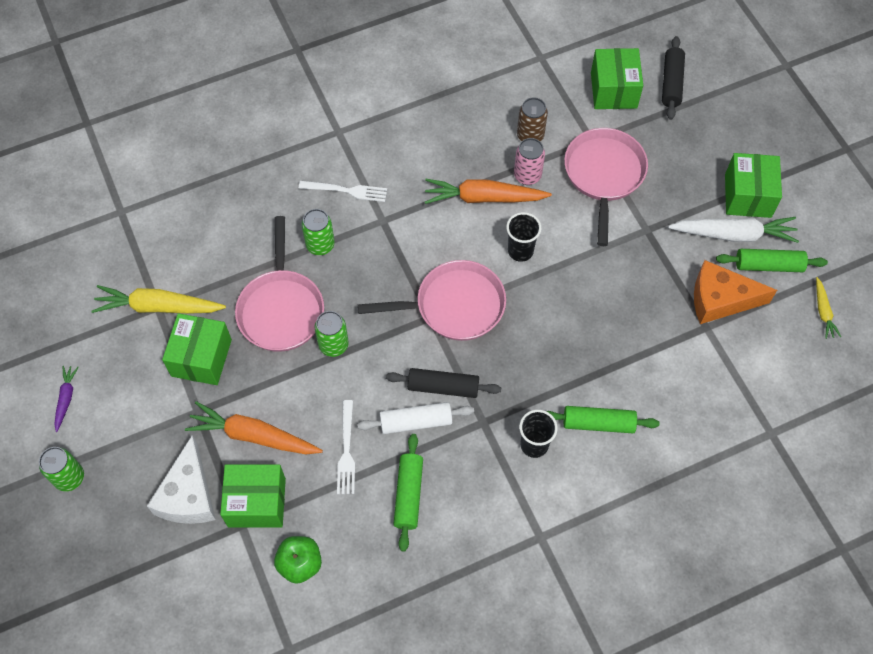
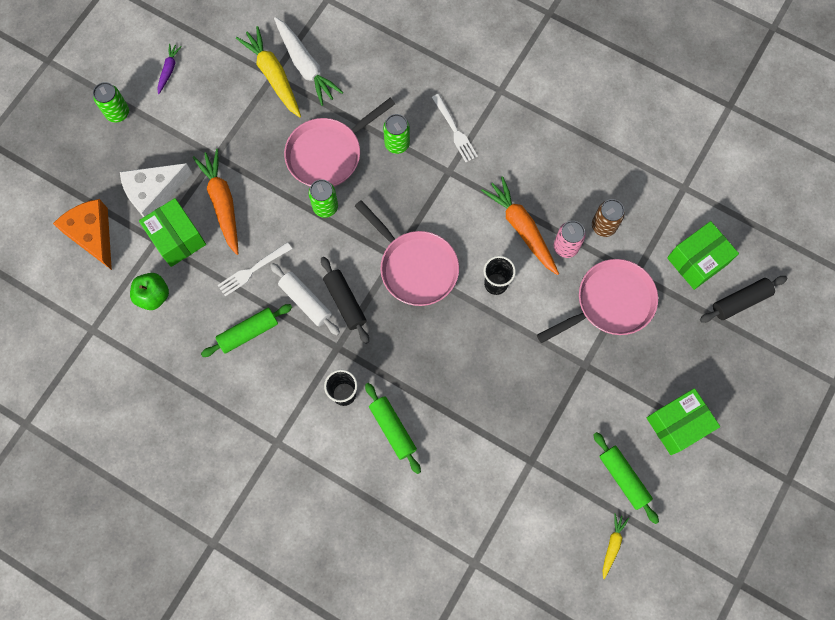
camera: 55 degrees right, 10 degrees up
purple carrot [54,366,79,432] -> purple carrot turned 45 degrees counterclockwise [157,43,182,94]
green box [162,313,232,385] -> none
white carrot [668,217,799,243] -> white carrot moved to [274,17,343,106]
orange cheese [694,260,777,324] -> orange cheese moved to [53,199,112,270]
yellow carrot [816,277,841,339] -> yellow carrot turned 150 degrees clockwise [603,513,629,579]

